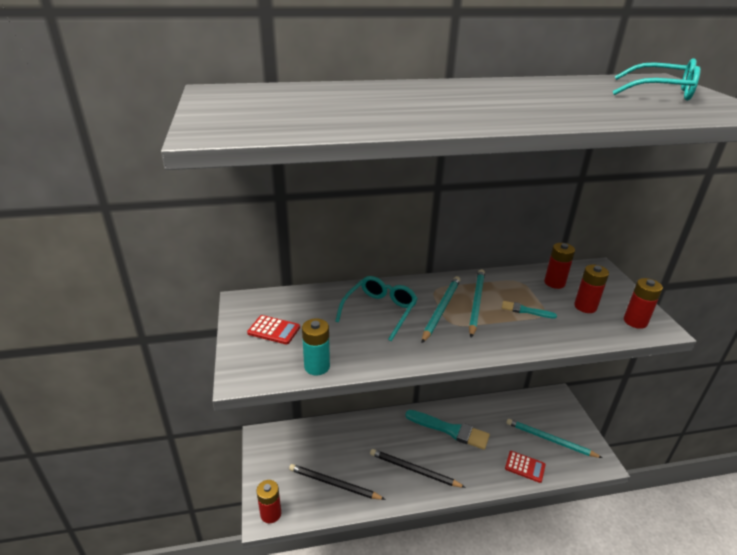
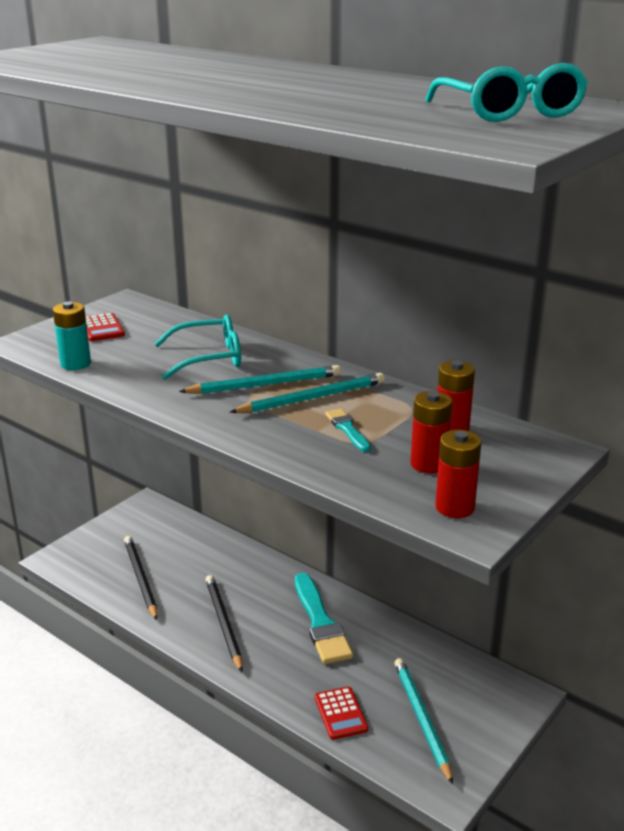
camera: 50 degrees right, 5 degrees down
red battery [257,480,281,523] -> none

